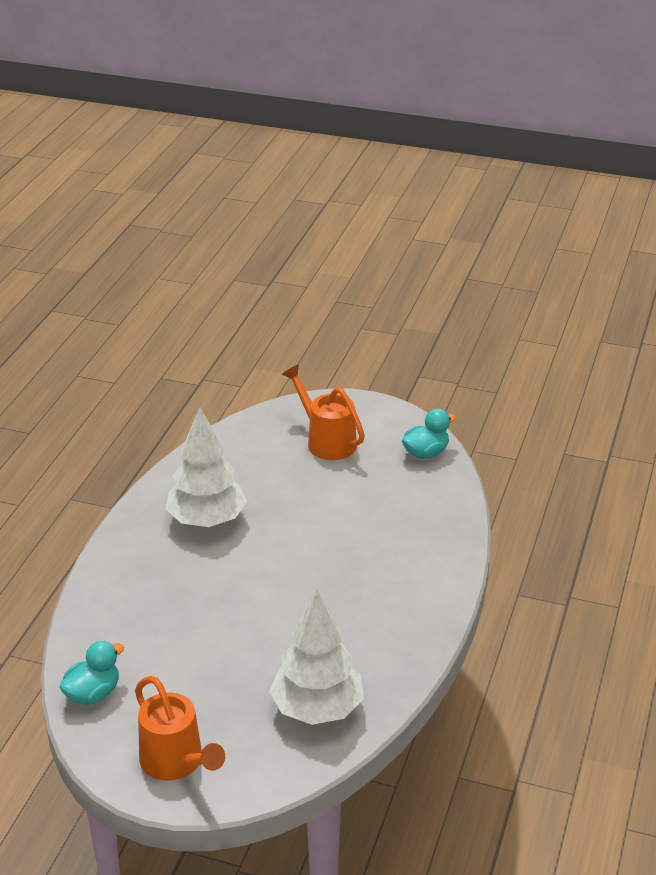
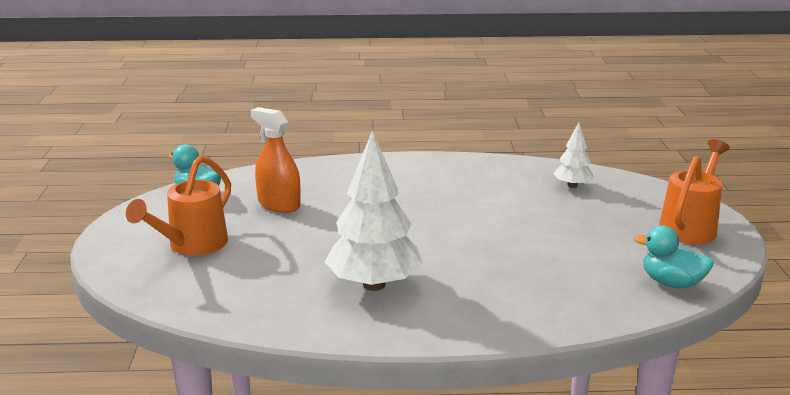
camera: 110 degrees left, 10 degrees down
white tree [269,589,364,725] -> white tree [553,122,594,188], size x0.51
none -> orange spray bottle [250,107,301,213]

